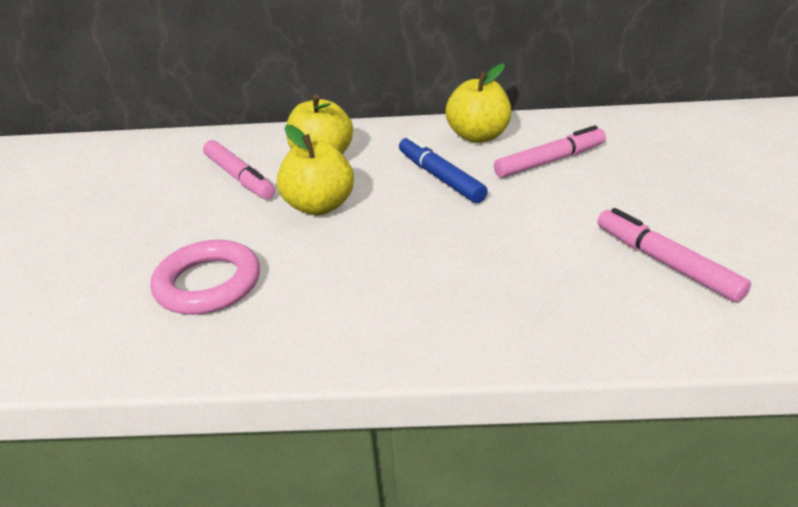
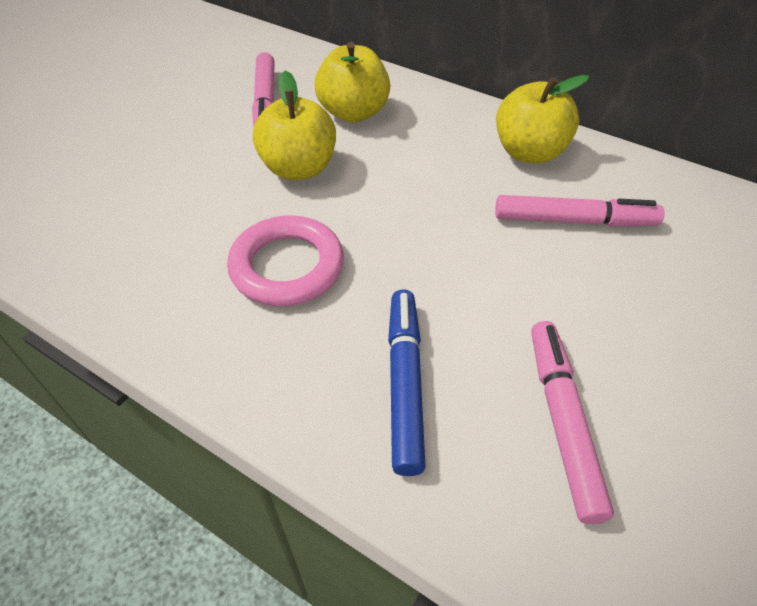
camera: 30 degrees right, 15 degrees up
pink ring [150,240,260,315] -> pink ring moved to [227,215,344,307]
blue marker [399,136,488,203] -> blue marker moved to [388,289,426,476]

